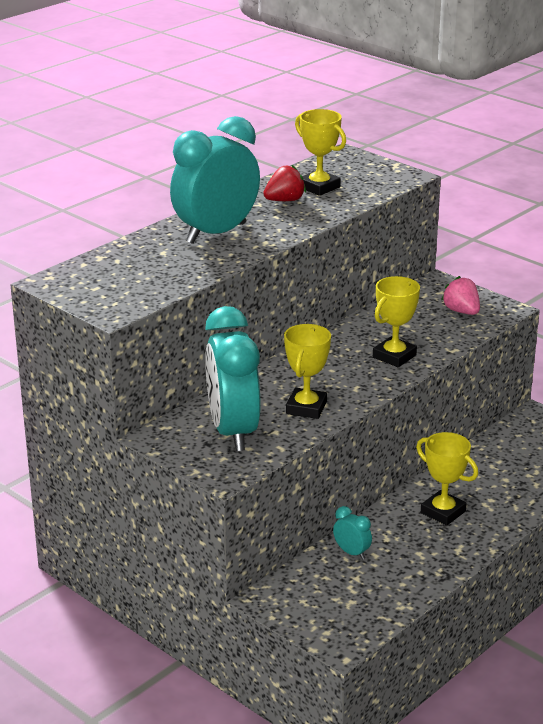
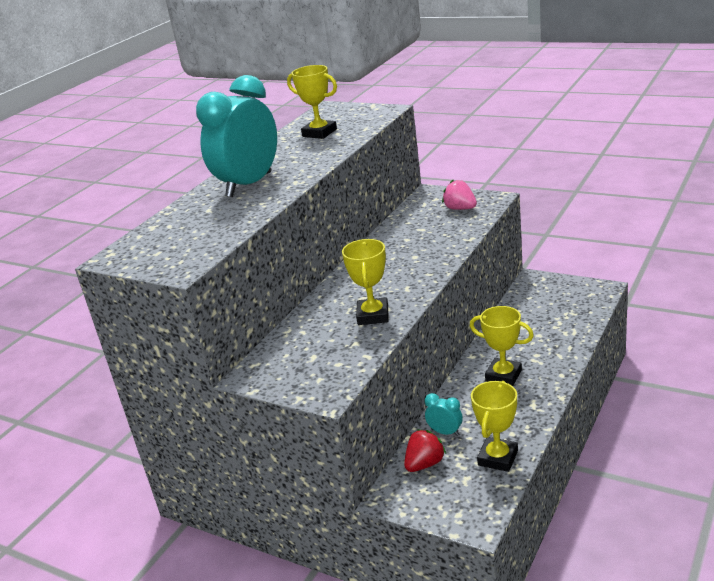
camera: 10 degrees left, 0 degrees up
turquoise clock [205,306,261,451] -> none
red strawberry [263,165,306,201] -> red strawberry moved to [404,429,446,472]
yellow trophy [373,276,420,367] -> yellow trophy moved to [471,381,518,472]

